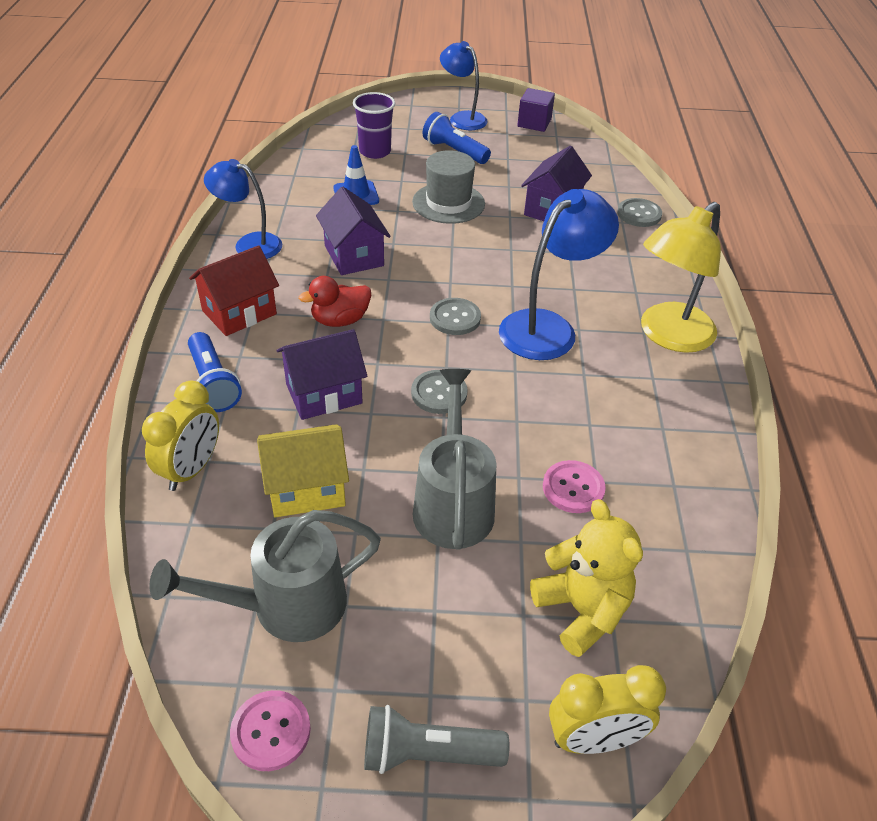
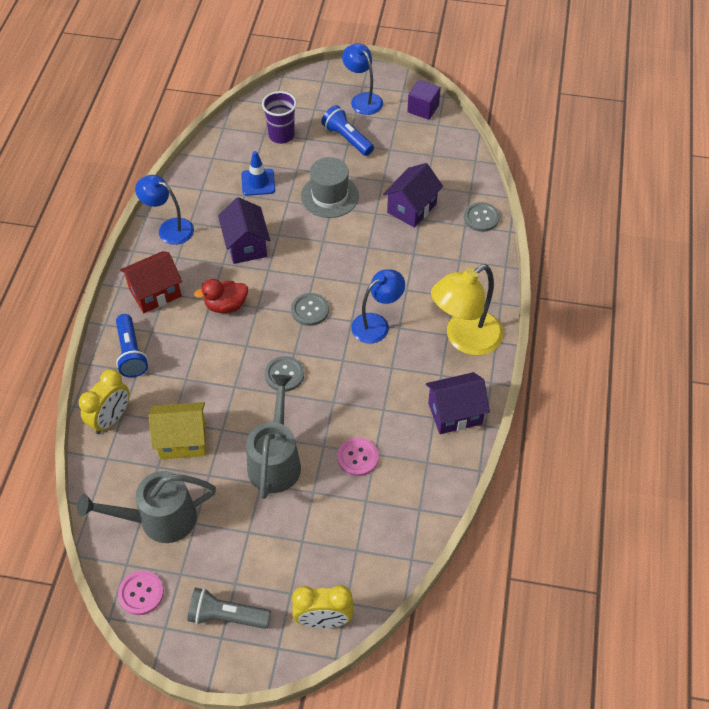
camera: 10 degrees right, 10 degrees up
purple house [276,329,367,420] -> purple house moved to [426,372,490,434]
blue lamp [499,189,619,360] -> blue lamp [351,269,405,343], size x0.67
yellow teddy bear [530,499,643,657] -> none

